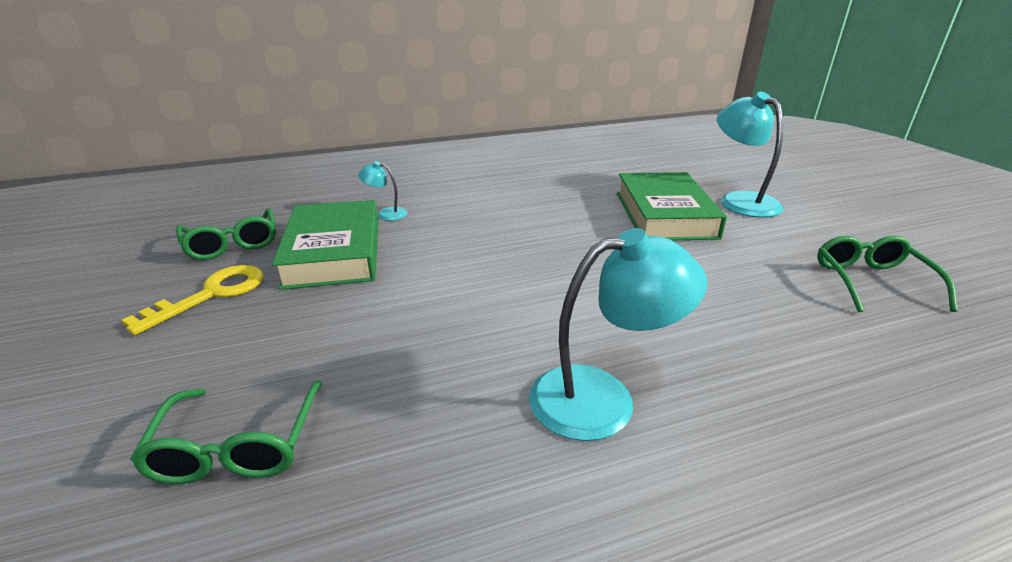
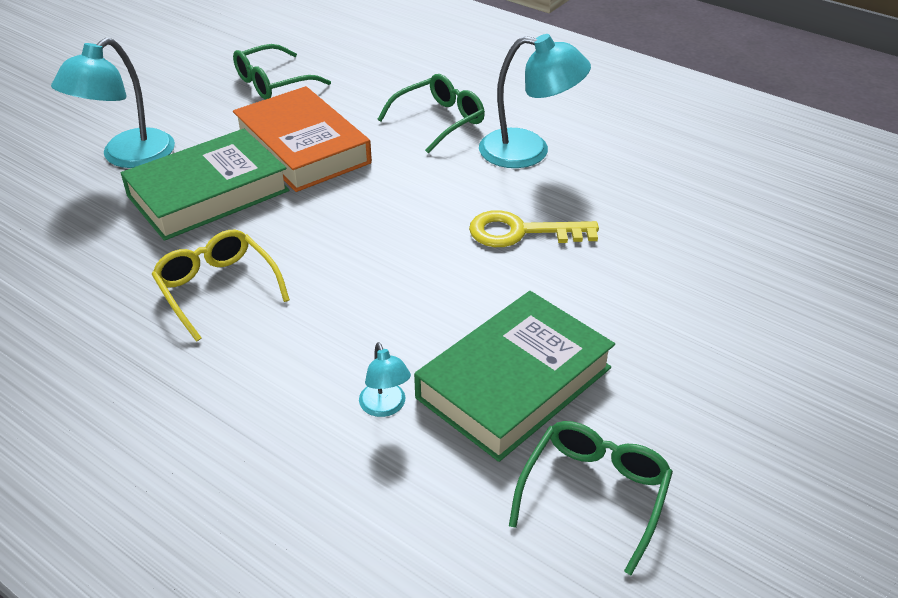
camera: 125 degrees left, 10 degrees up
yellow key [122,265,264,335] -> yellow key moved to [469,210,599,247]
green glasses [130,381,322,484] -> green glasses moved to [378,74,485,154]
turquoise lamp [529,228,707,441] -> turquoise lamp turned 150 degrees clockwise [479,34,591,168]
none -> yellow glasses [151,230,290,342]
none -> orange book [233,86,372,192]

